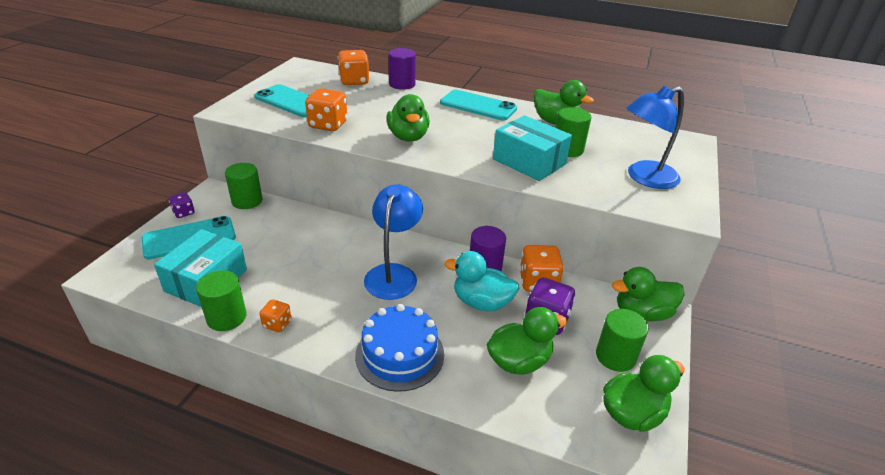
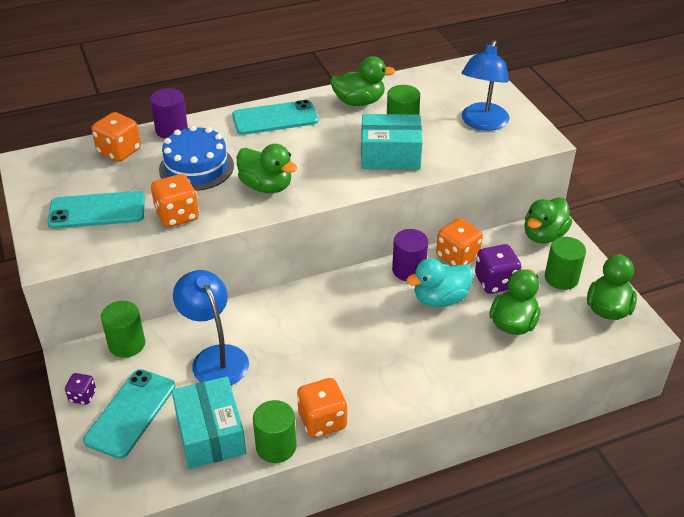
camera: 40 degrees left, 5 degrees up
orange dice [259,299,292,332] -> orange dice [297,378,348,438], size x1.76
blue cake [355,304,444,392] -> blue cake moved to [159,125,234,191]
blue lamp [364,184,423,300] -> blue lamp moved to [173,270,249,385]

